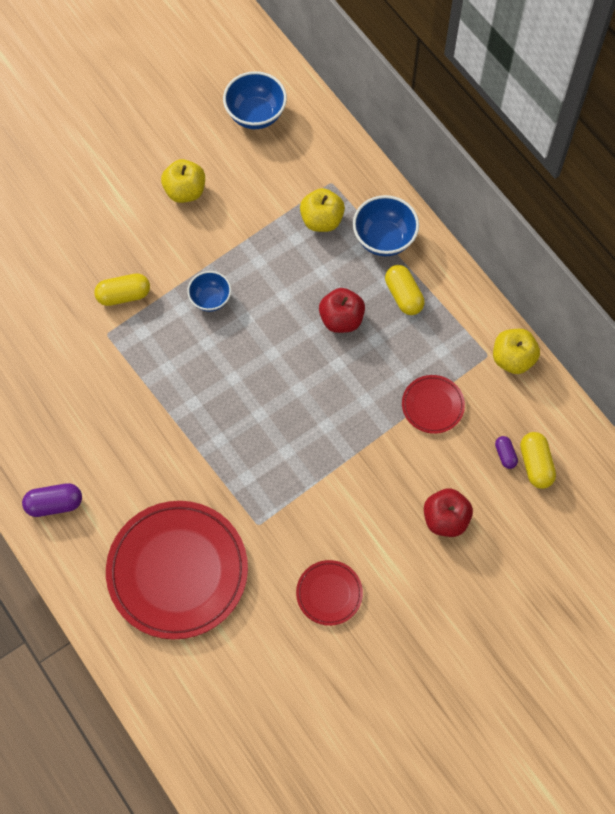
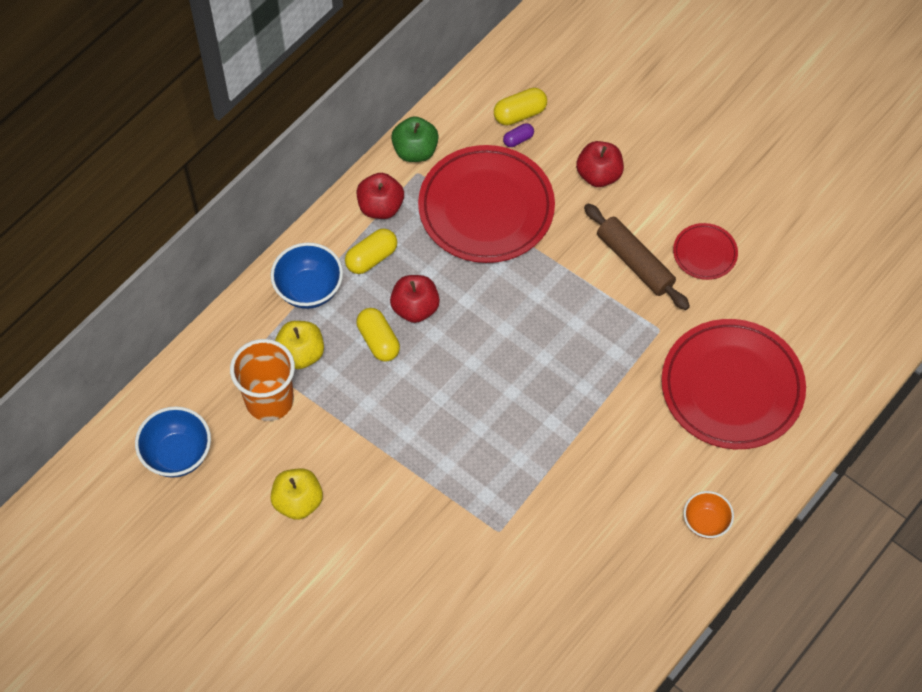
camera: 105 degrees left, 5 degrees down
purple capsule [22,483,82,517] -> orange bowl [684,491,734,539]
yellow capsule [94,273,150,306] -> yellow capsule moved to [357,308,400,362]
blue bowl [187,271,231,312] -> none
red plate [402,375,465,434] -> red plate [418,145,555,263], size x2.13
yellow apple [493,329,540,374] -> green apple [391,116,439,162]
none -> orange cup [230,339,295,421]
none -> red apple [357,173,404,219]
none -> brown rolling pin [584,203,690,310]

